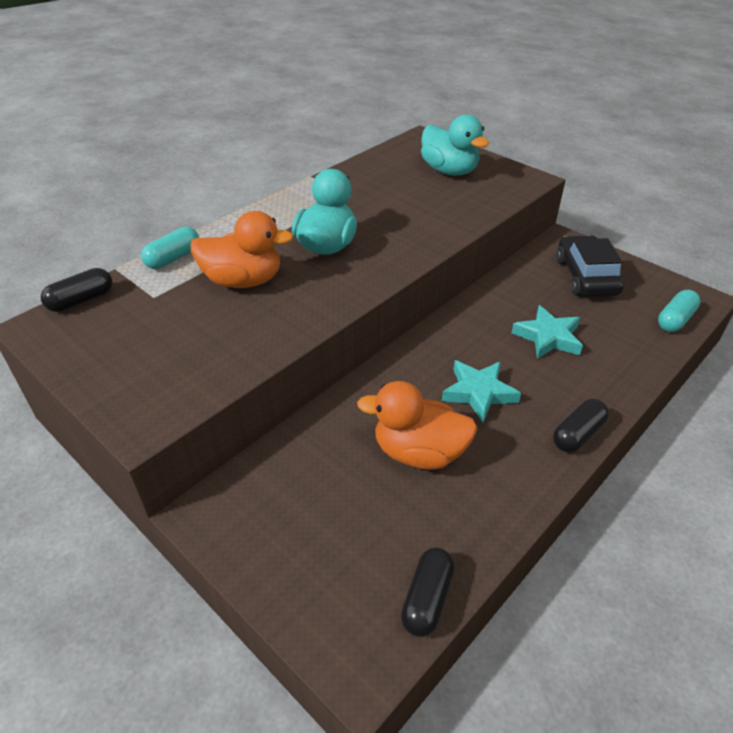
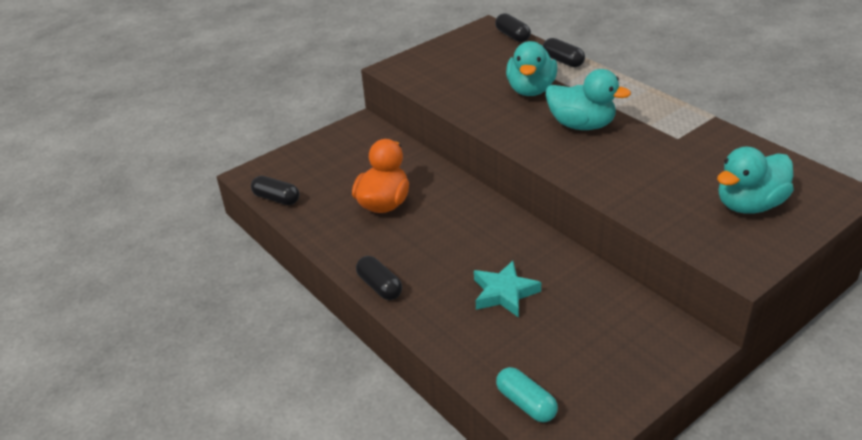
camera: 100 degrees right, 5 degrees down
turquoise capsule [141,227,199,269] -> black capsule [543,38,585,67]
orange duck [190,211,294,288] -> turquoise duck [506,41,557,96]
turquoise star [442,360,521,423] -> none
black car [556,235,624,297] -> none

